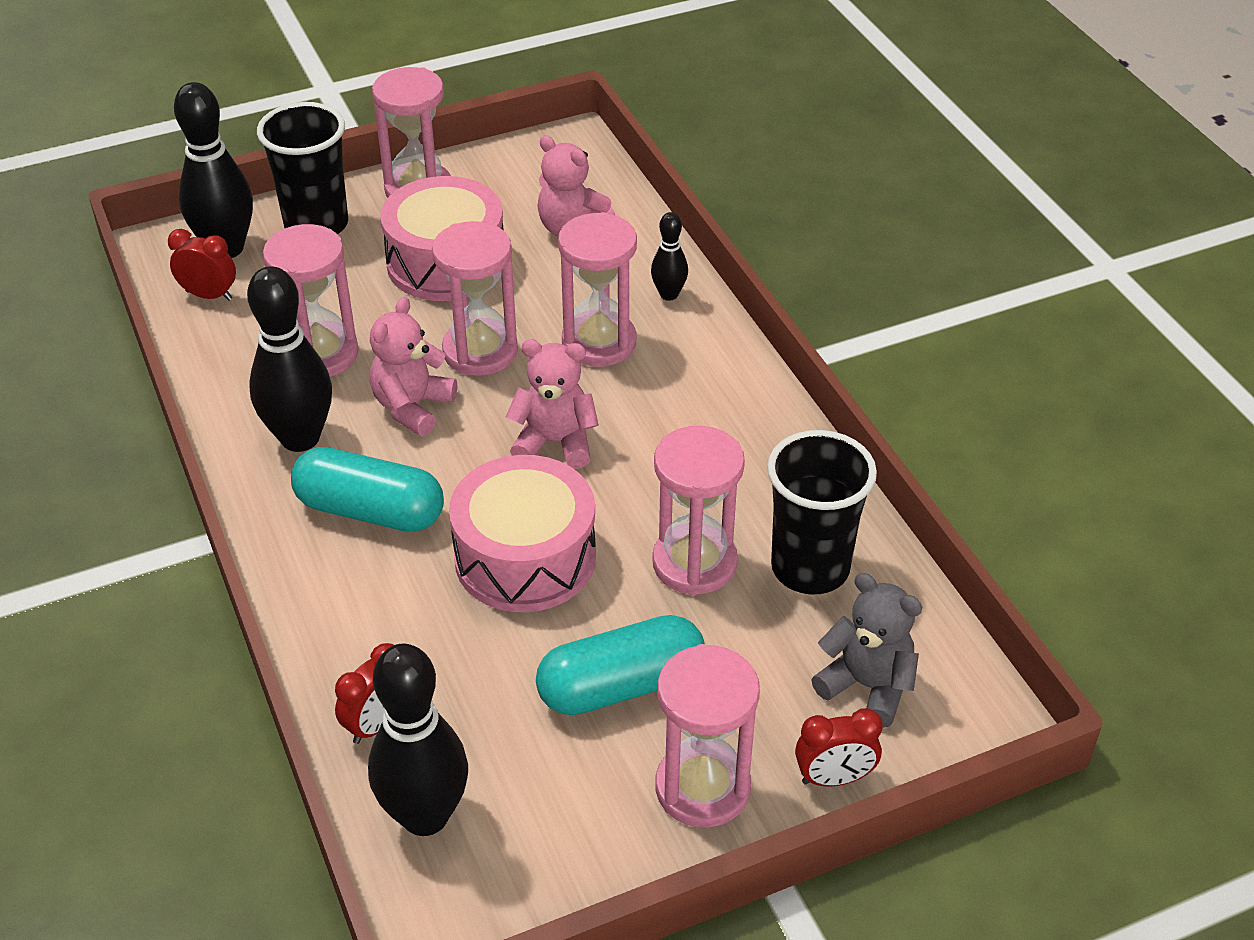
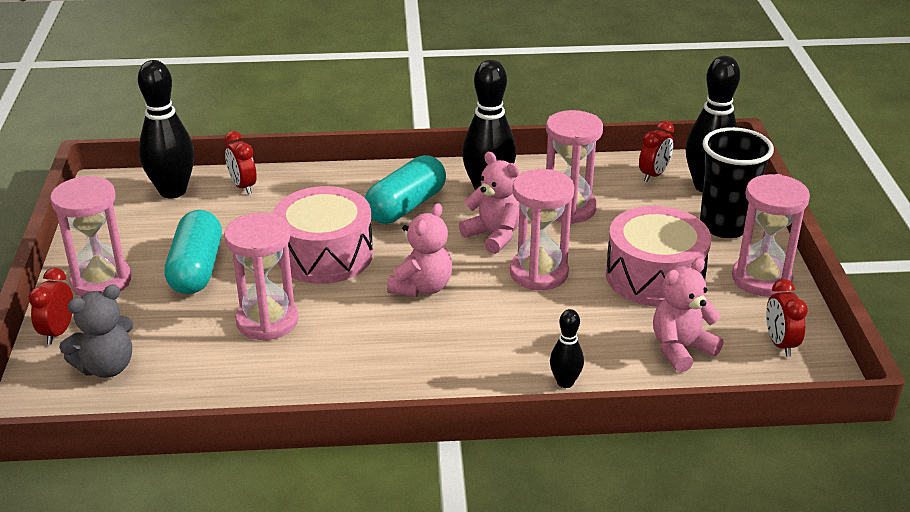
camera: 110 degrees right, 10 degrees down
pink hourglass [558,212,637,367] -> none
black cup [767,430,877,594] -> none
none -> red clock [766,279,808,357]

